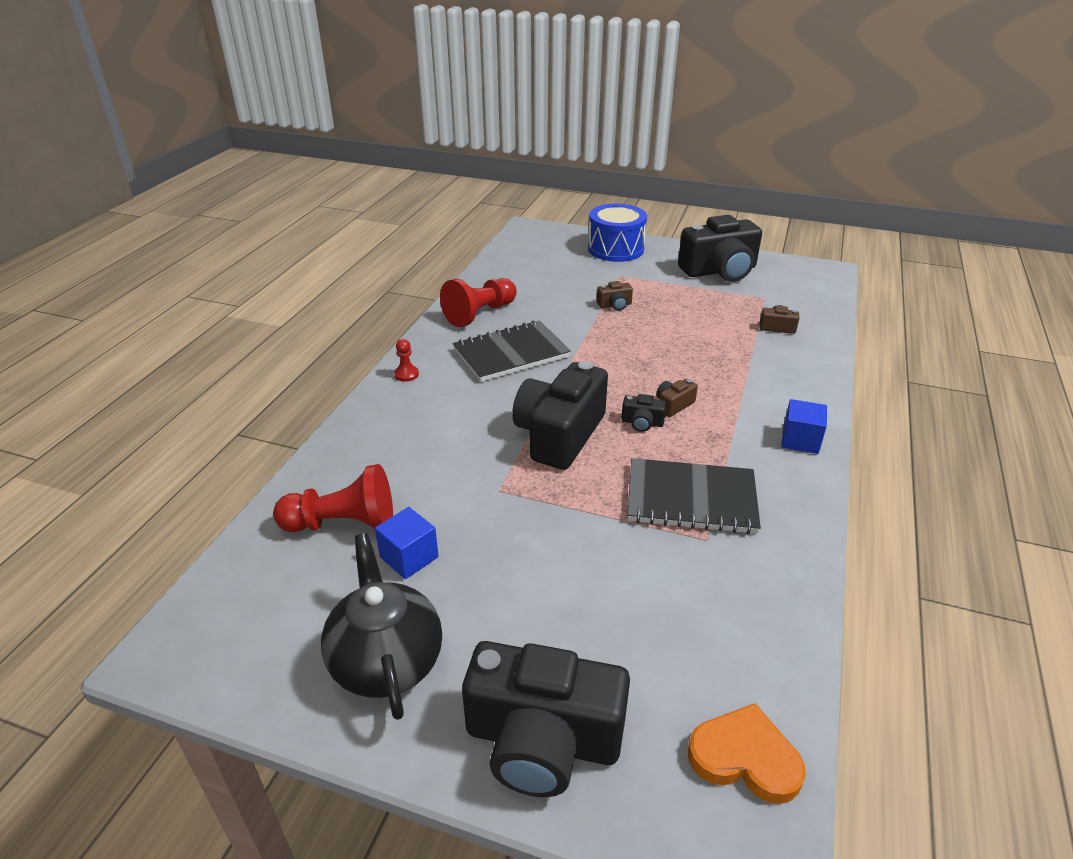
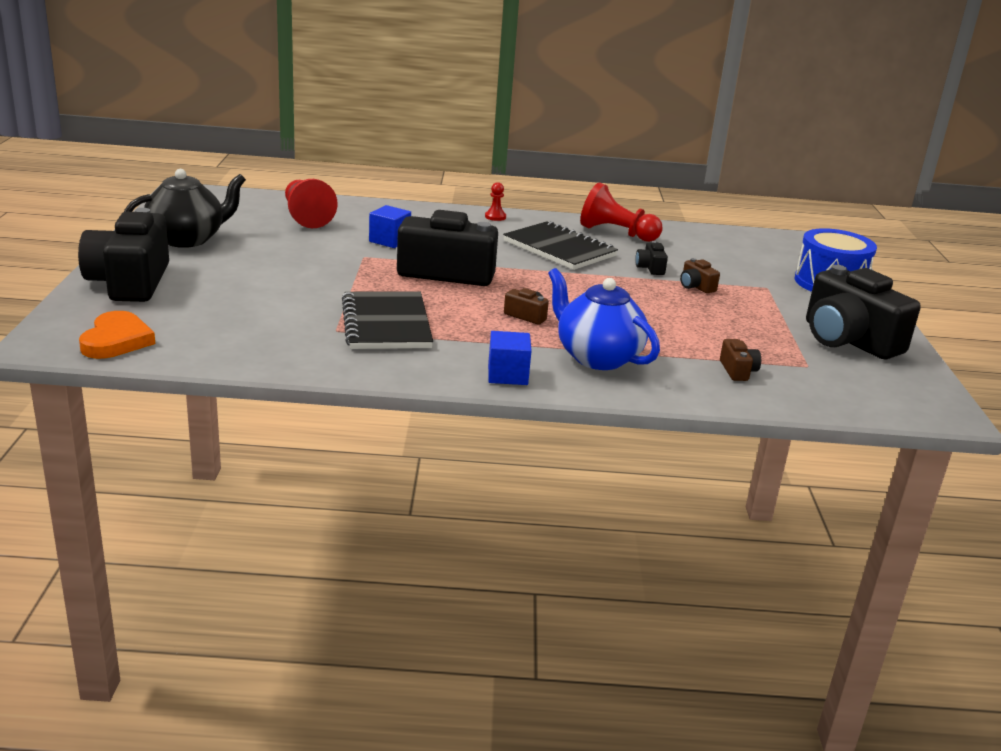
camera: 70 degrees right, 10 degrees down
blue cube [375,507,439,579] -> blue cube moved to [369,205,411,248]
black camera [621,394,667,432] -> black camera moved to [635,241,668,275]
none -> blue teapot [548,268,660,370]

